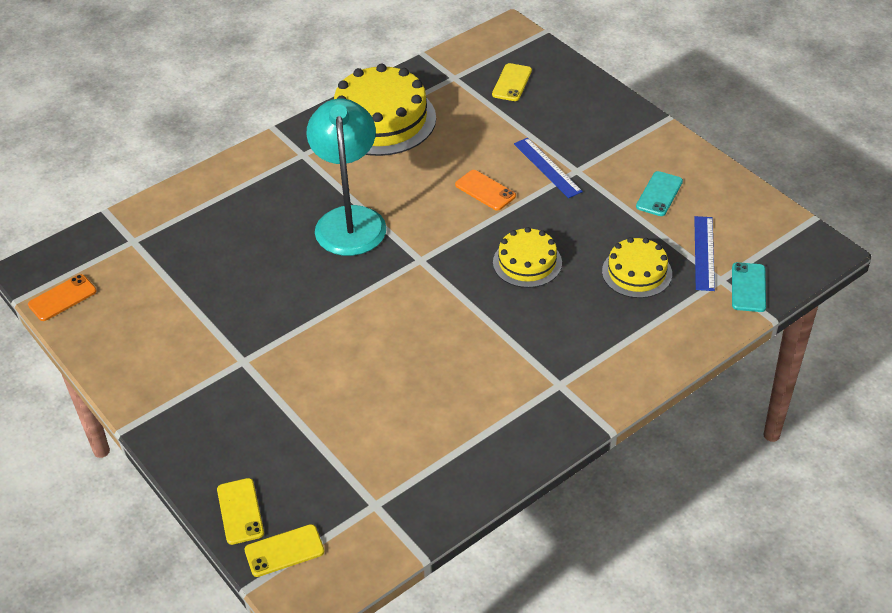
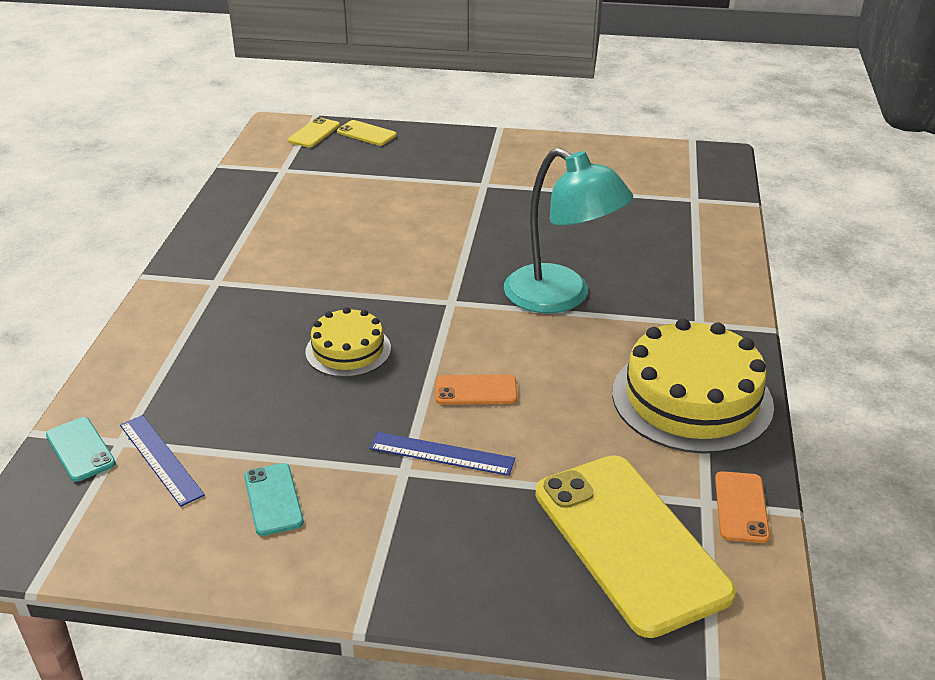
camera: 135 degrees right, 10 degrees down
orange phone [28,274,97,321] -> orange phone moved to [715,471,770,543]
yellow phone [492,63,532,101] -> yellow phone [535,455,736,638], size x2.29
yellow cake [602,237,672,298] -> none

